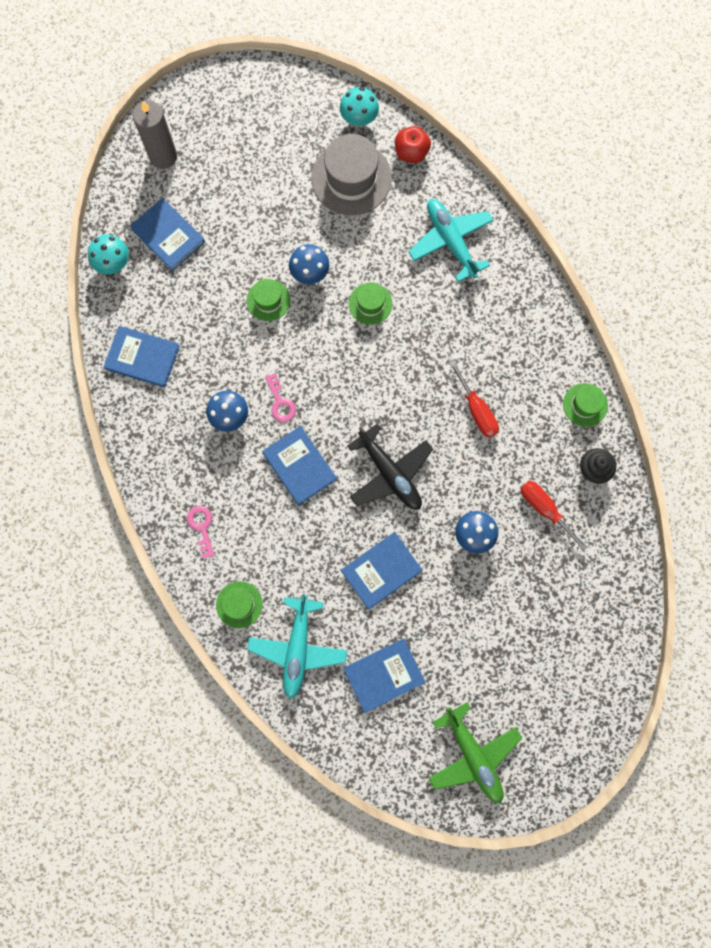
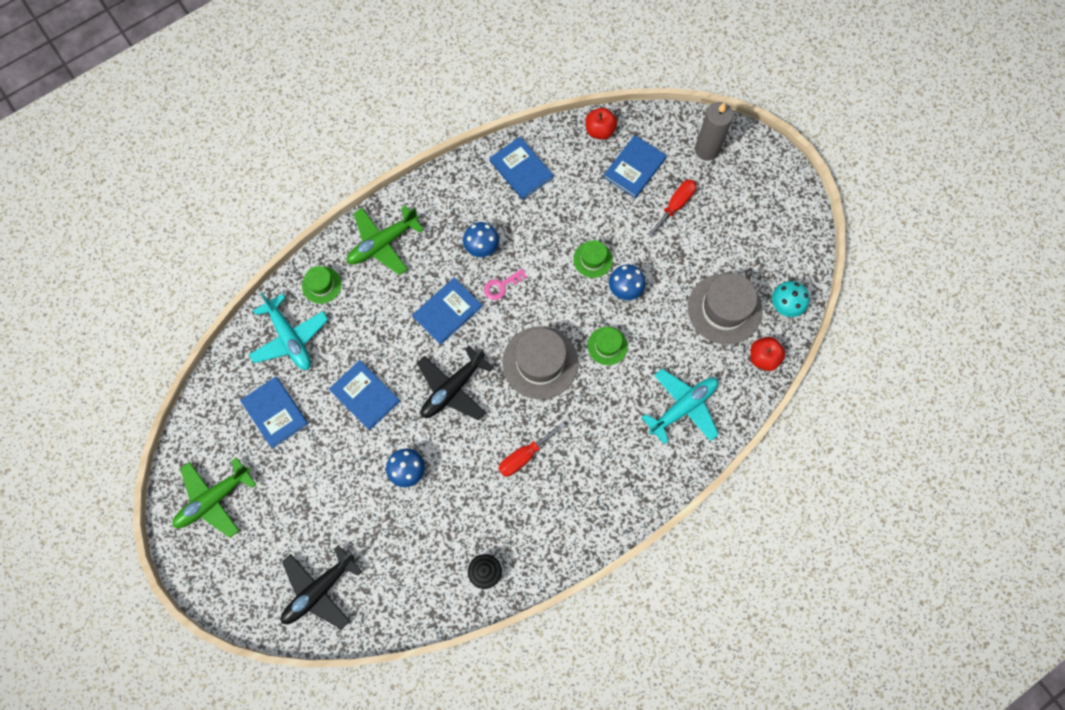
camera: 80 degrees right, 5 degrees down
turquoise mushroom [88,235,129,275] -> red apple [585,108,617,140]
blue book [104,326,180,387] -> blue book turned 45 degrees counterclockwise [489,137,554,200]
pink key [187,506,215,558] -> green plane [347,205,424,275]
turquoise plane [247,594,347,699] -> turquoise plane turned 120 degrees counterclockwise [249,293,328,370]
red screwdriver [521,481,587,551] -> red screwdriver moved to [647,179,697,237]
green hat [563,383,608,427] -> none
none -> black plane [281,545,362,630]
none -> grey hat [502,326,578,400]

